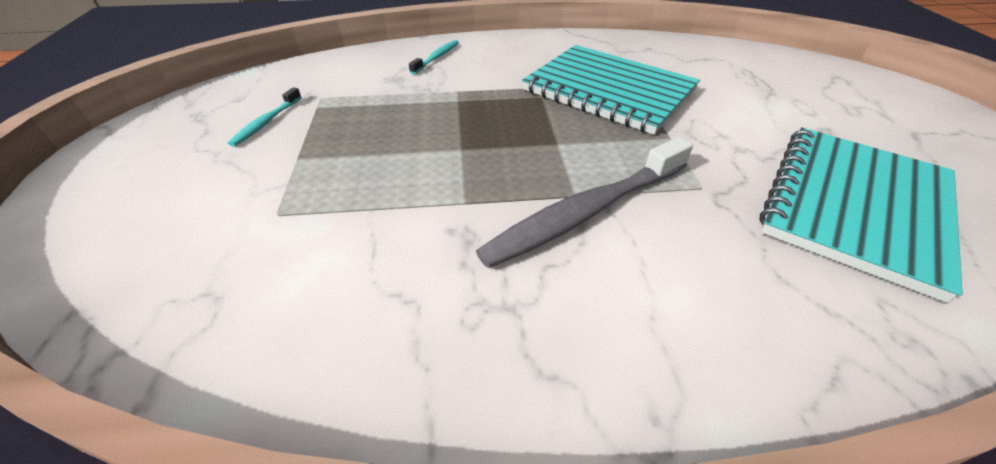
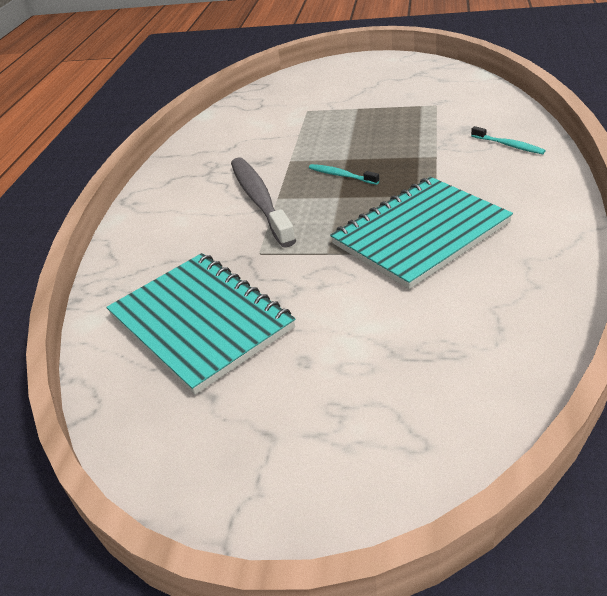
camera: 110 degrees right, 5 degrees down
turquoise toothbrush [228,87,302,147] -> turquoise toothbrush moved to [309,164,379,185]

